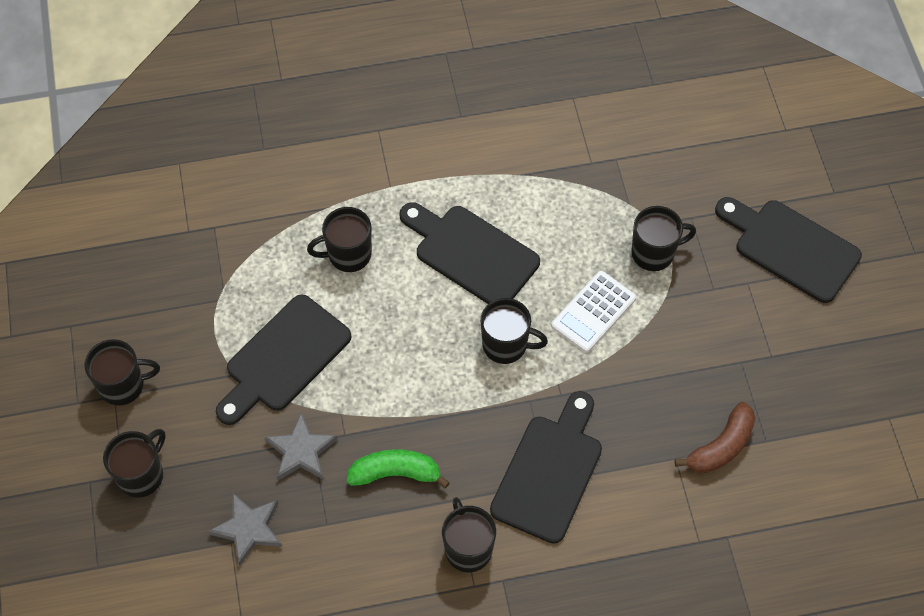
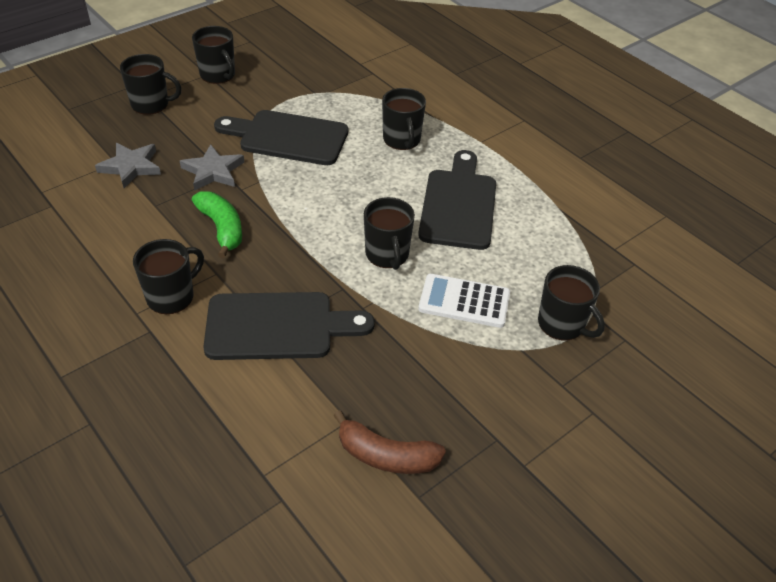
camera: 60 degrees right, 15 degrees down
black mug [307,207,372,272] -> black mug turned 150 degrees counterclockwise [382,88,426,150]
black cutting board [715,197,862,303] -> none

